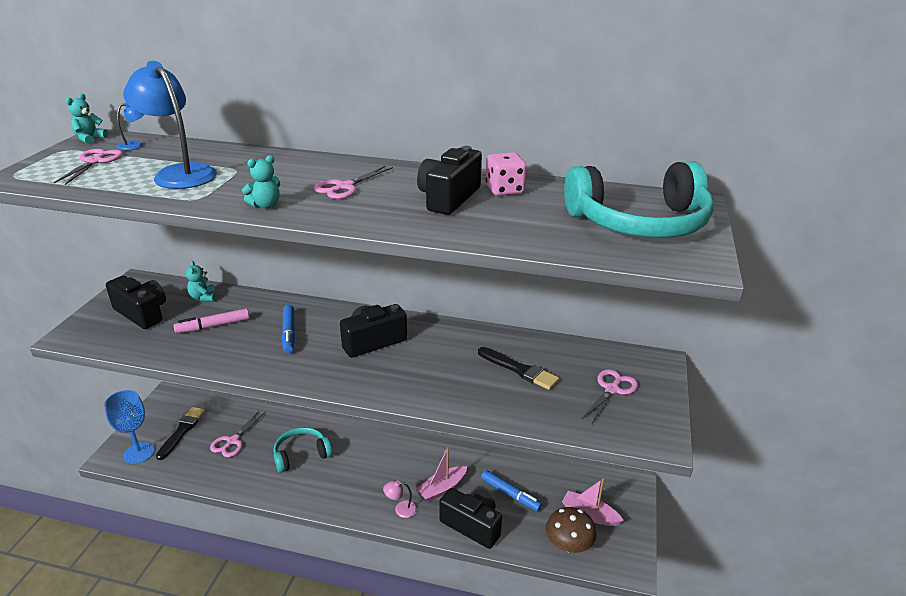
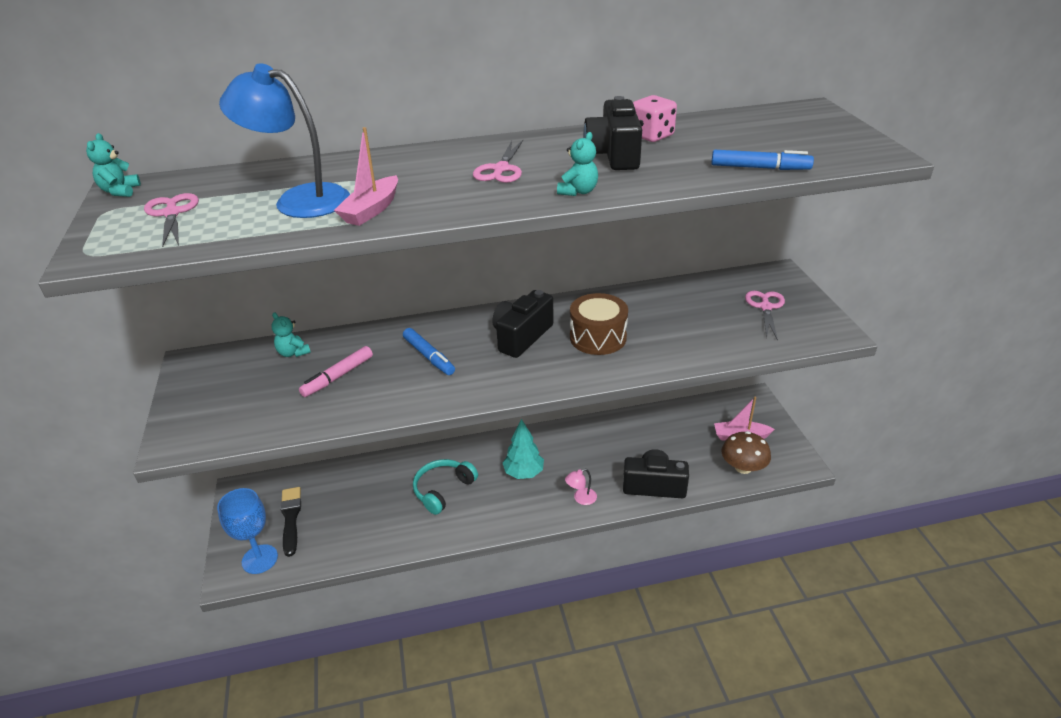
camera: 25 degrees left, 5 degrees up
black camera [106,276,166,329] -> none
blue lamp [117,102,144,151] -> none
pink scissors [210,411,265,457] -> none
turquoise teddy bear [242,155,280,209] -> turquoise teddy bear moved to [557,132,598,196]
pink boat [416,447,467,502] -> pink boat moved to [334,127,398,226]
black brush [478,347,559,390] -> none
blue marker [481,470,542,511] -> blue marker moved to [711,150,814,170]
turquoise headphones [564,161,714,238] -> none
none -> turquoise tree [503,419,544,479]
none -> brown drum [570,293,628,355]

